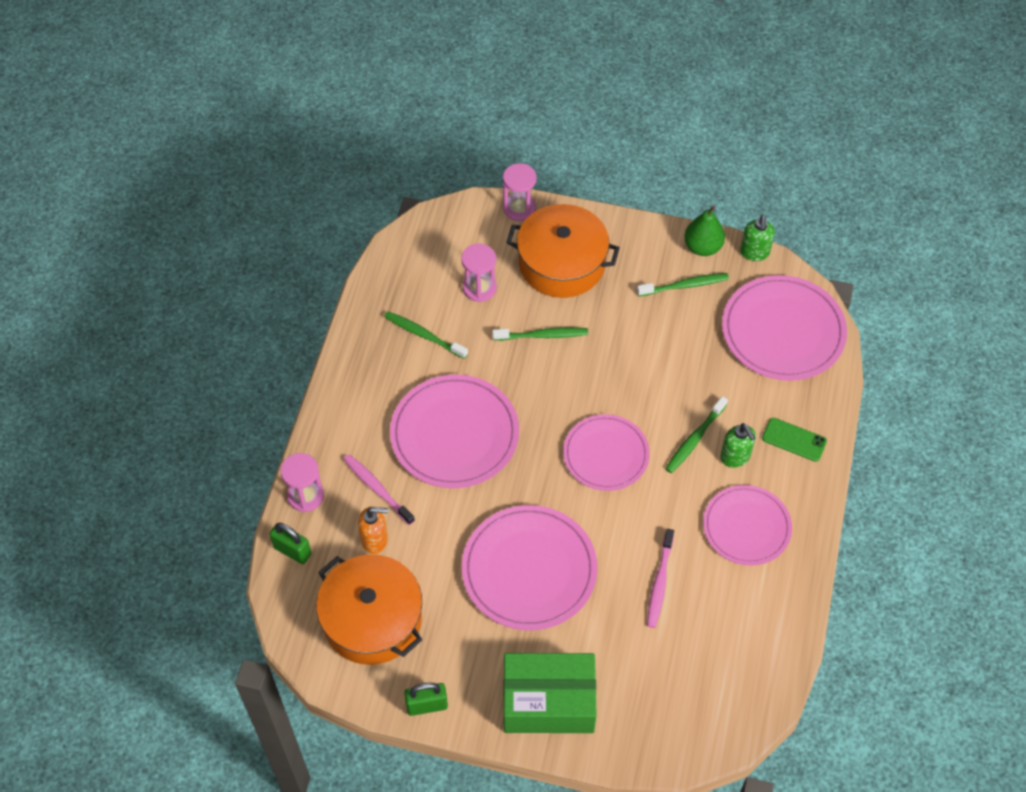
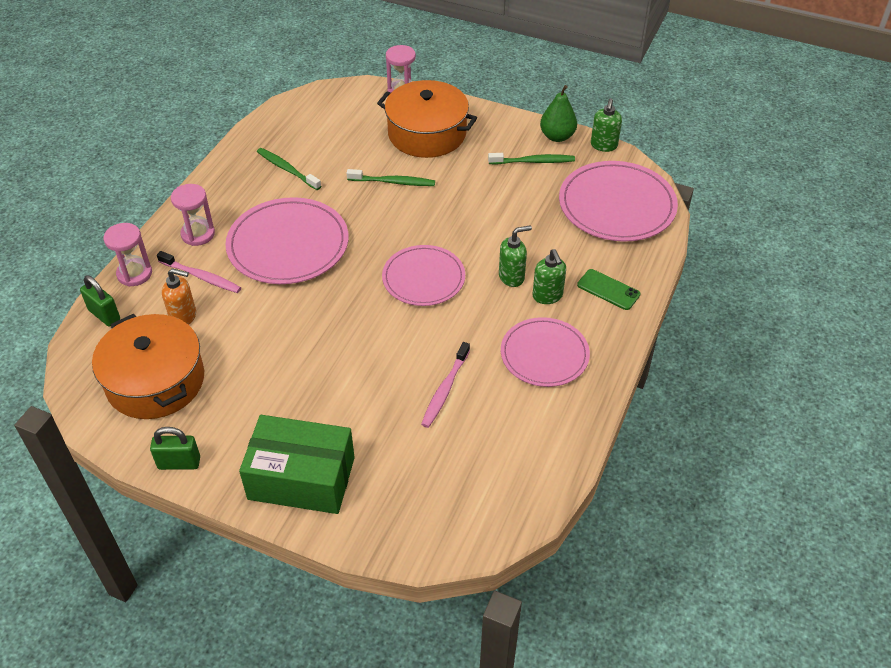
camera: 10 degrees right, 10 degrees down
pink toothbrush [343,454,415,525] -> pink toothbrush turned 150 degrees clockwise [157,251,241,293]
pink hourglass [461,244,497,302] -> pink hourglass moved to [171,184,215,246]
pink plate [462,505,598,630] -> none
green toothbrush [665,396,728,473] -> green soap dispenser [499,225,532,287]

